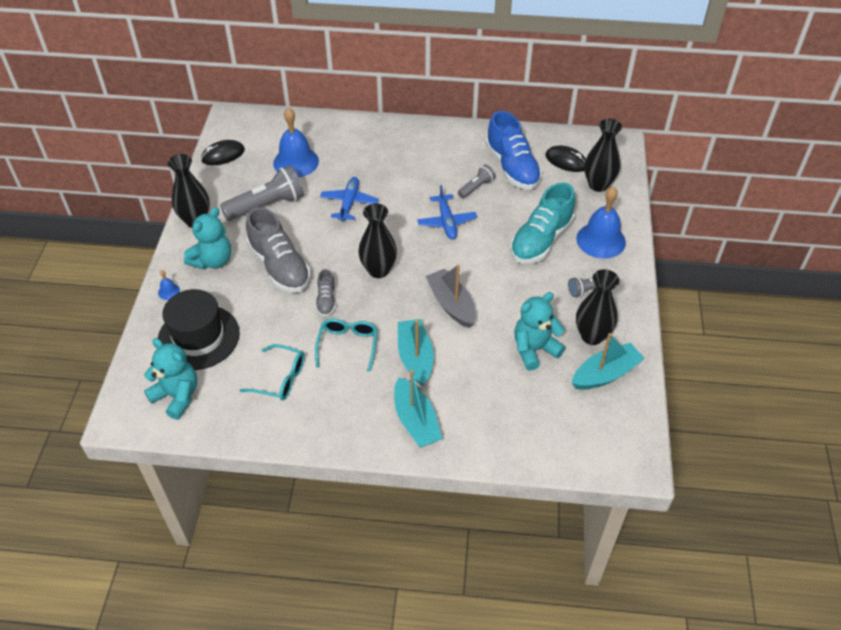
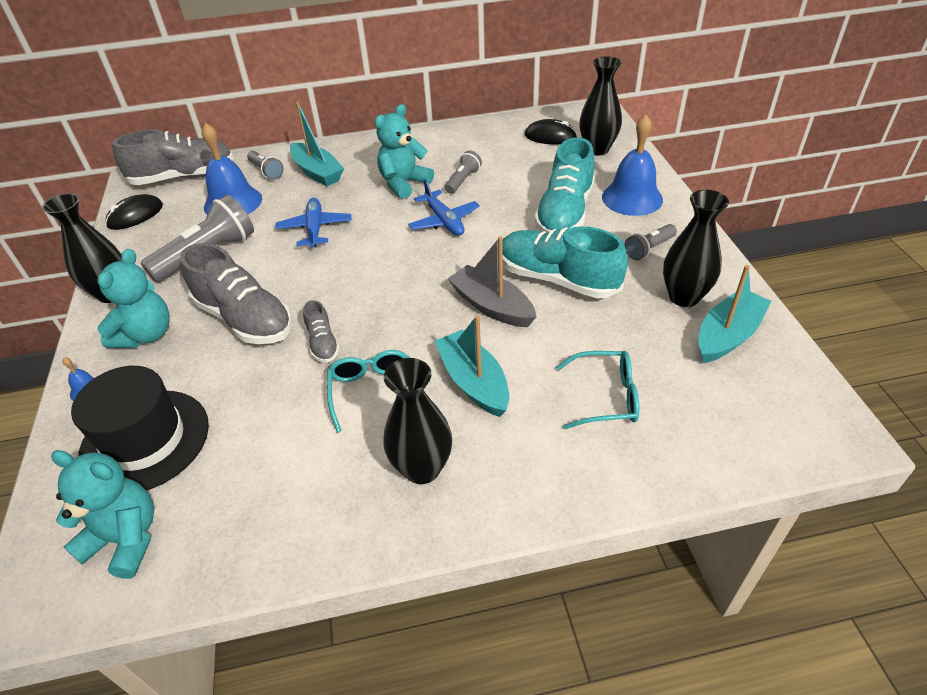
camera: 15 degrees left, 5 degrees down
turquoise glasses [239,344,305,401] -> turquoise glasses moved to [556,351,639,429]
black vase [358,203,397,278] -> black vase moved to [383,358,452,484]
turquoise boat [394,370,442,447] -> turquoise boat moved to [290,102,344,186]
blue shoe [485,111,542,190] -> none
turquoise teddy bear [514,292,565,371] -> turquoise teddy bear moved to [375,104,434,199]
none -> grey shoe [112,129,234,185]
none -> grey flashlight [247,151,284,180]
none -> turquoise shoe [503,226,628,299]

